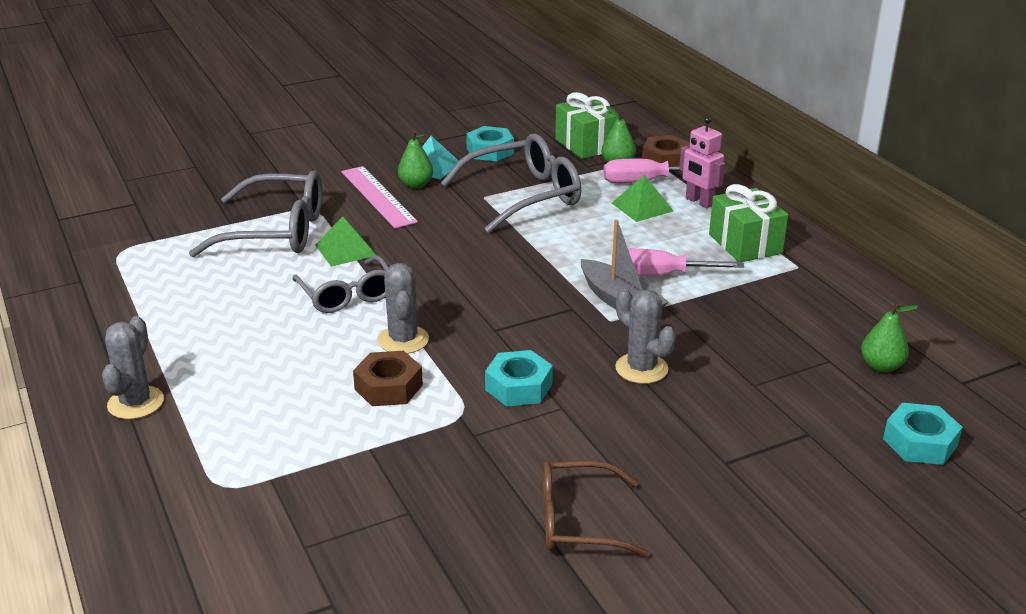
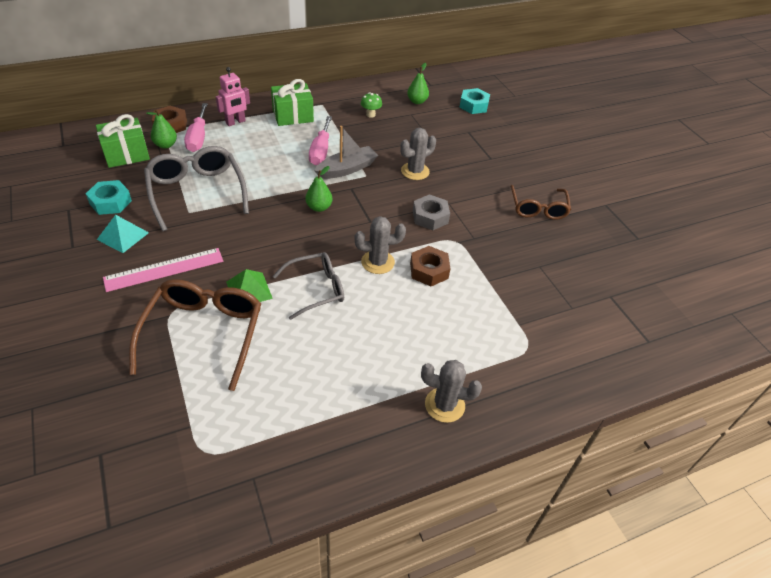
camera: 90 degrees left, 15 degrees up
grey glasses [189,171,322,257] -> brown glasses [129,279,261,391]
green pear [398,130,433,188] -> green pear moved to [305,166,333,212]
turquoise nut [485,350,553,406] -> grey nut [413,194,450,230]
green pyramid [612,174,673,222] -> none
none -> green mushroom [361,92,382,118]

